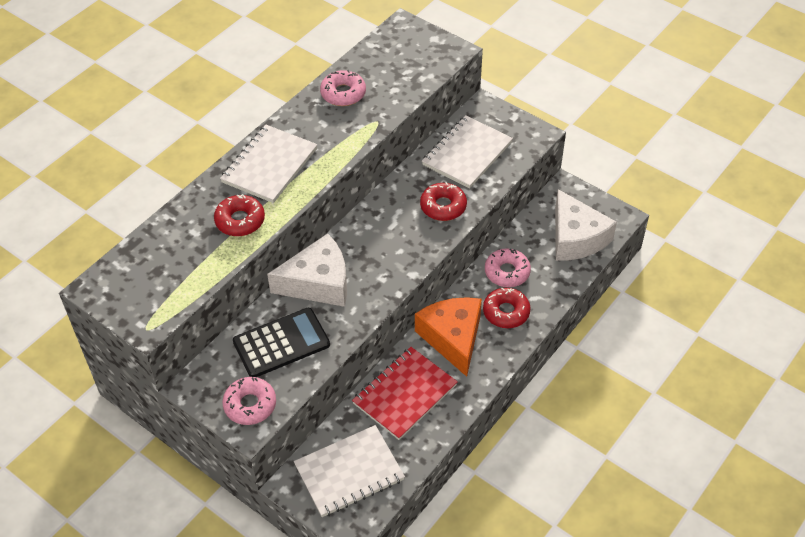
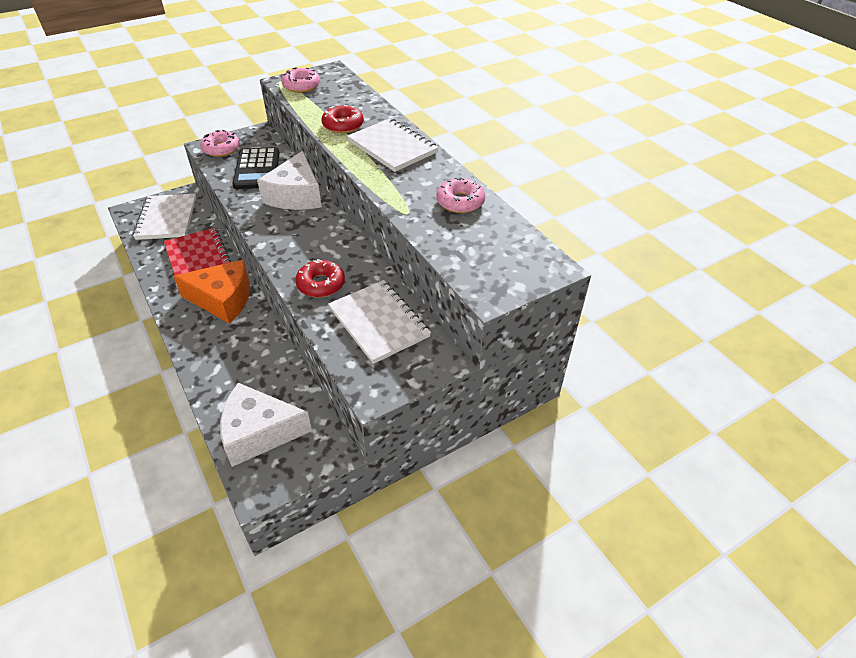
camera: 110 degrees right, 5 degrees down
red donut [483,288,531,328] -> none
pink donut [485,248,531,287] -> pink donut moved to [281,68,320,93]

